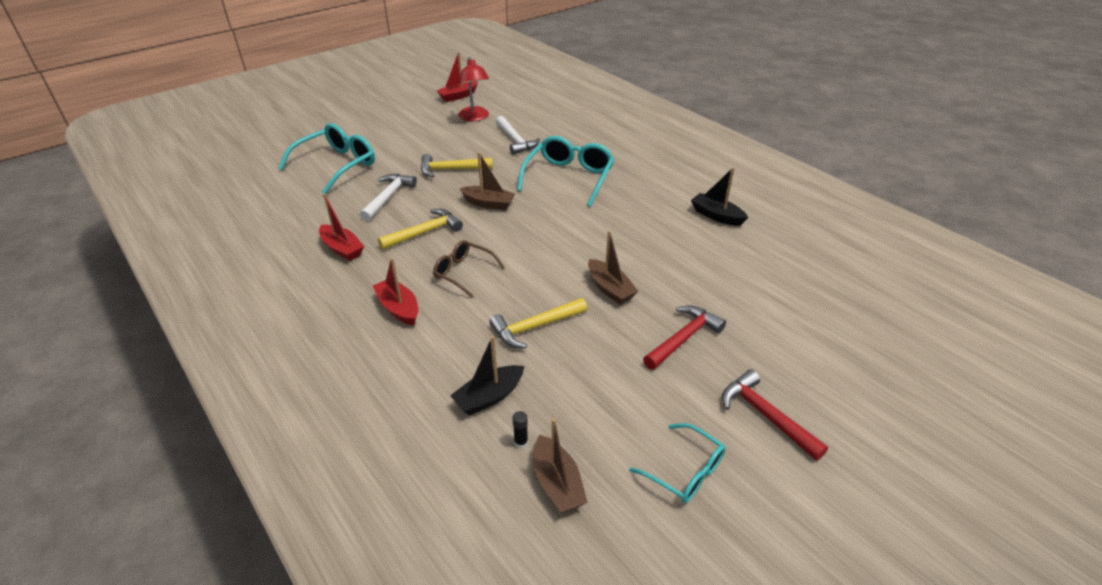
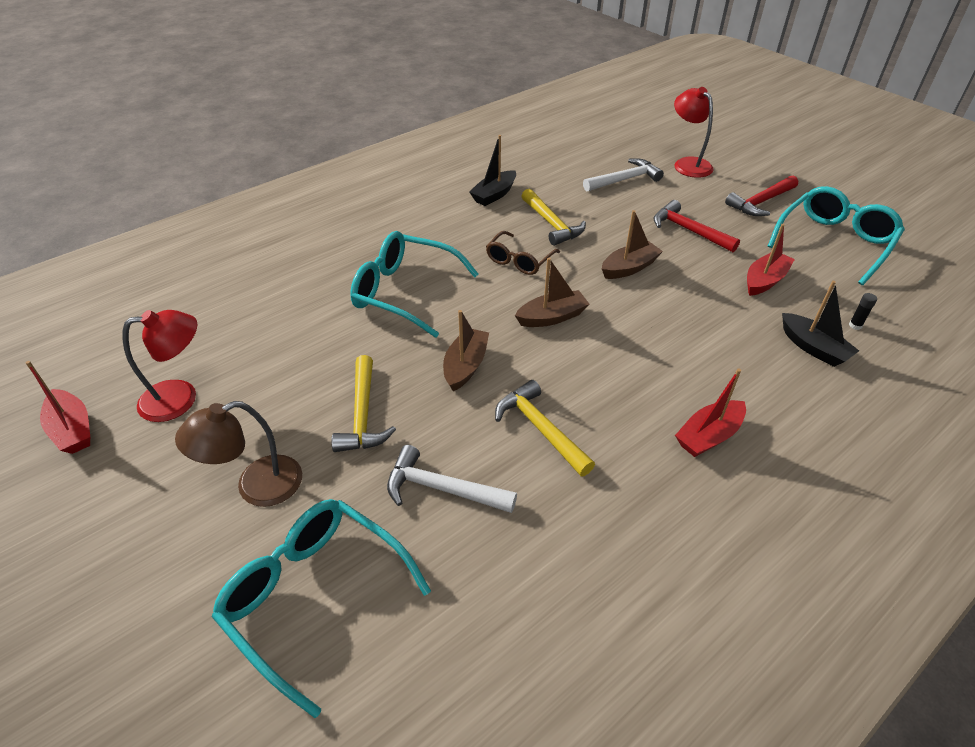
camera: 90 degrees left, 5 degrees up
red boat [319,193,364,261] -> red boat moved to [747,224,795,296]
brown glasses [433,240,505,298] -> brown glasses moved to [486,231,560,275]
yellow hammer [489,298,587,349] -> yellow hammer moved to [521,189,586,246]
white hammer [496,116,540,155] -> white hammer moved to [583,159,664,191]
brown boat [533,418,588,513] -> brown boat moved to [515,258,589,327]
turquoise glasses [629,423,726,503] -> turquoise glasses [768,186,905,285], size x1.68
none -> brown lamp [175,401,302,507]
none -> red lamp [674,87,713,178]

